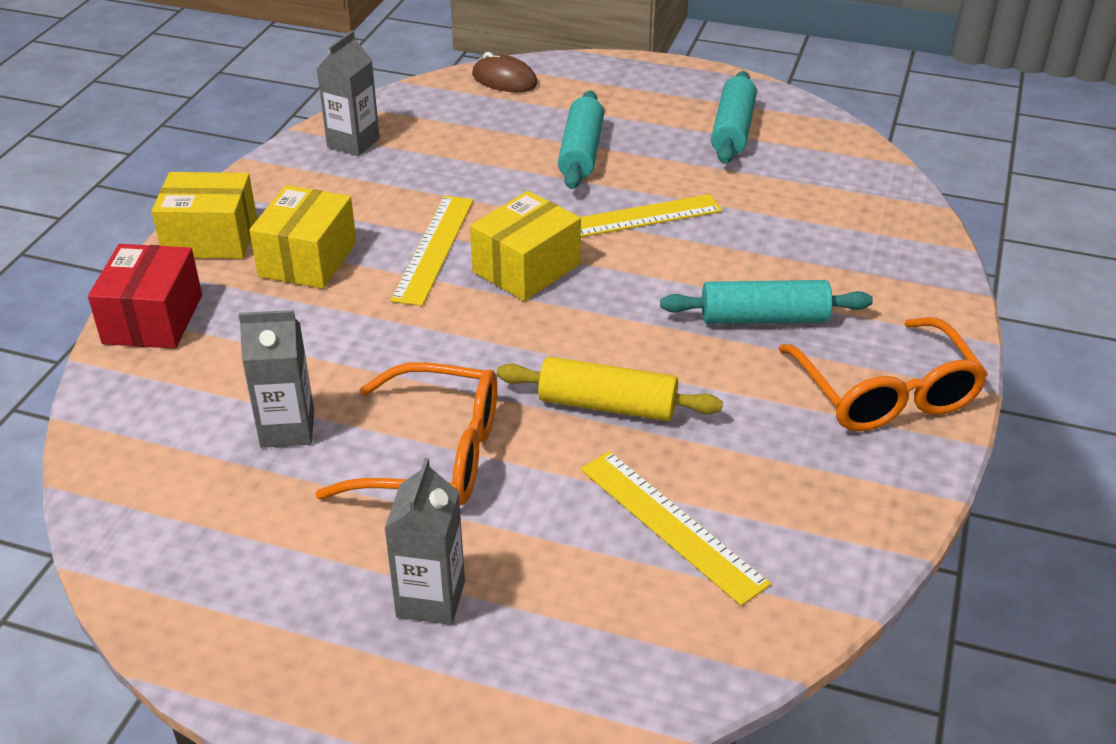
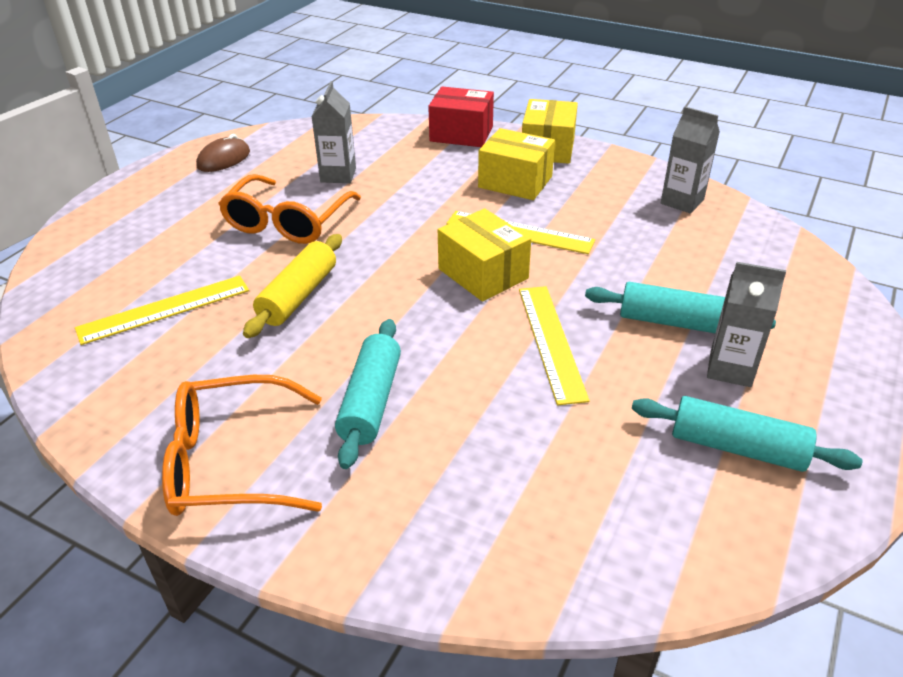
camera: 100 degrees right, 0 degrees up
grey carton [384,458,465,625] -> grey carton moved to [707,262,786,387]
brown mouse [472,52,538,92] -> brown mouse moved to [196,134,250,172]

